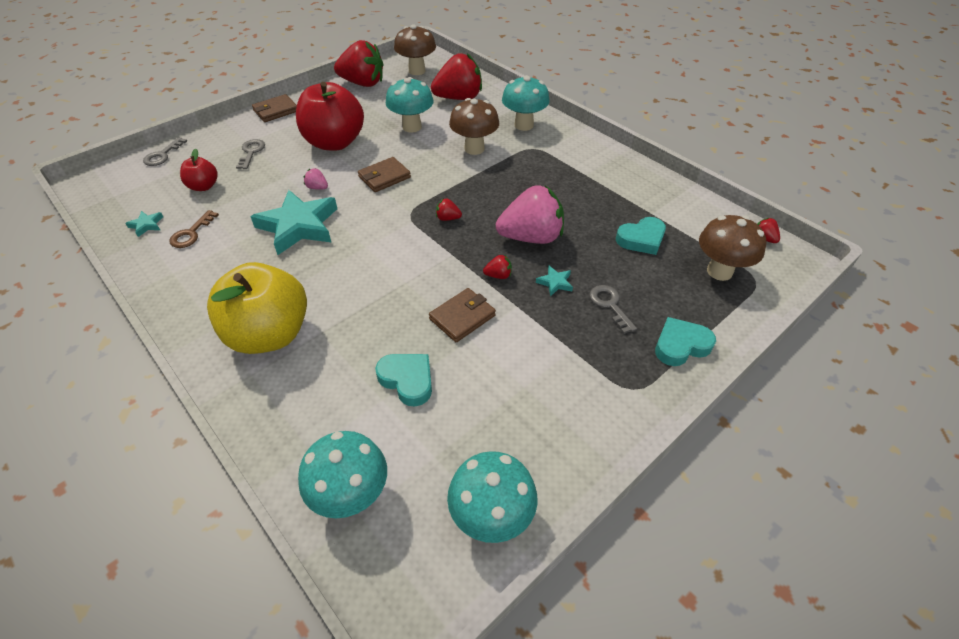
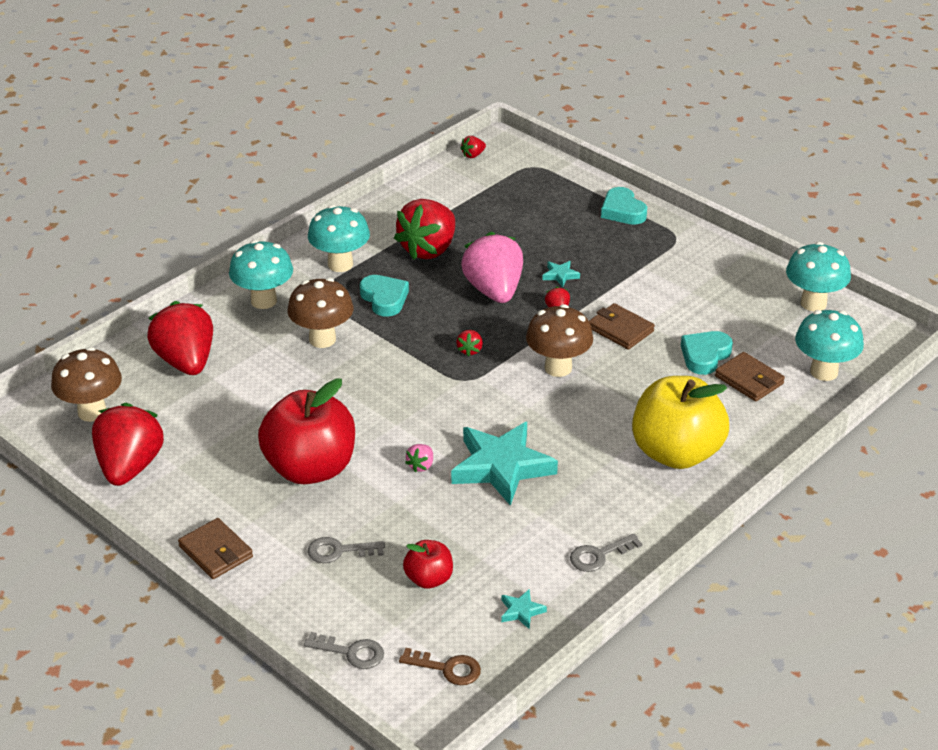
camera: 95 degrees left, 10 degrees down
brown key [170,210,219,248] -> brown key moved to [399,648,481,685]
brown wallet [358,157,411,192] -> brown wallet moved to [715,352,785,401]
turquoise mushroom [386,77,434,133] -> turquoise mushroom moved to [308,205,370,272]
grey key [590,285,637,334] -> grey key moved to [570,534,642,572]
turquoise heart [616,217,666,255] -> turquoise heart moved to [360,275,409,317]
brown mushroom [699,215,766,281] -> brown mushroom moved to [526,304,593,377]
none -> red strawberry [394,199,455,260]

